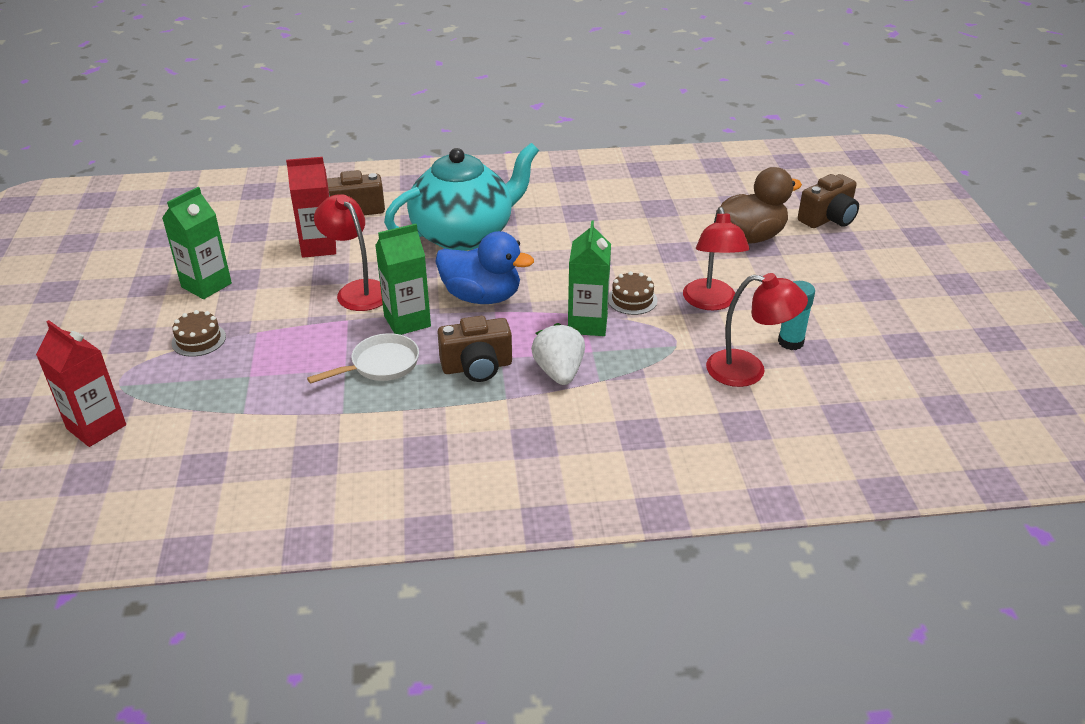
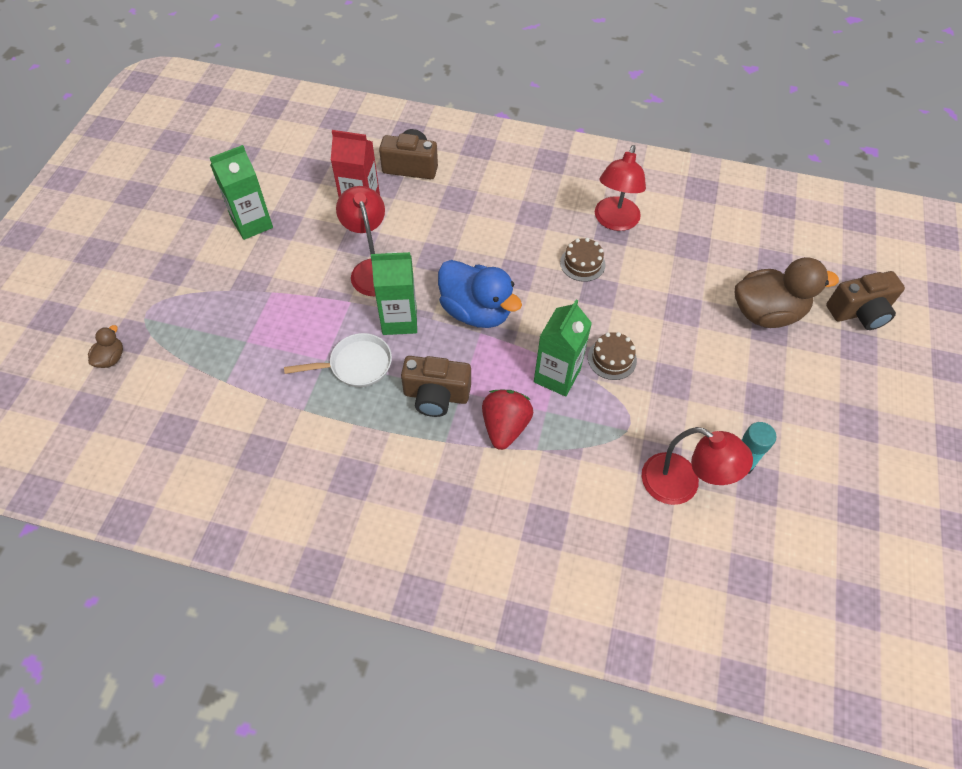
camera: 20 degrees right, 20 degrees up
red carton [36,320,126,447] -> brown duck [88,325,123,368]
brown cake [172,310,226,357] -> brown cake moved to [560,238,606,282]
turquoise teapot [384,143,539,251] -> none
white strawberry [531,323,585,385] -> red strawberry [482,390,533,450]
red lamp [683,207,749,310] -> red lamp moved to [595,145,646,231]

